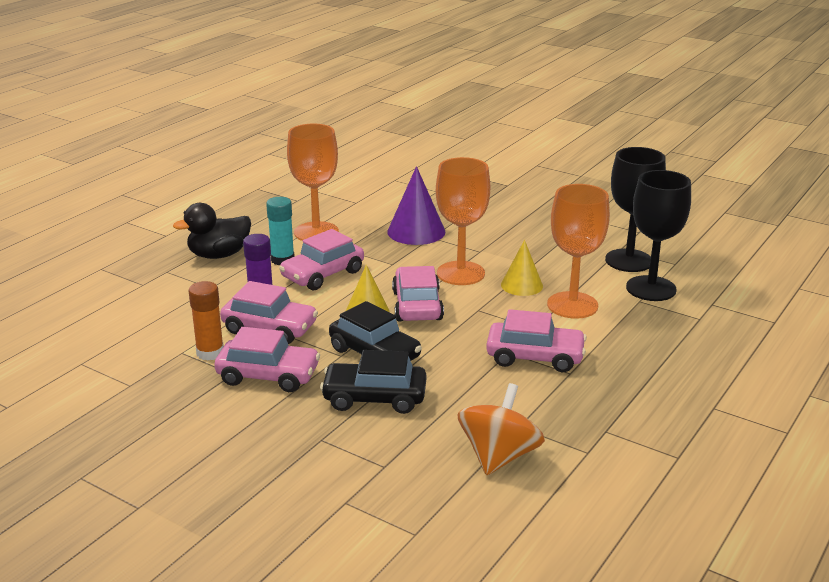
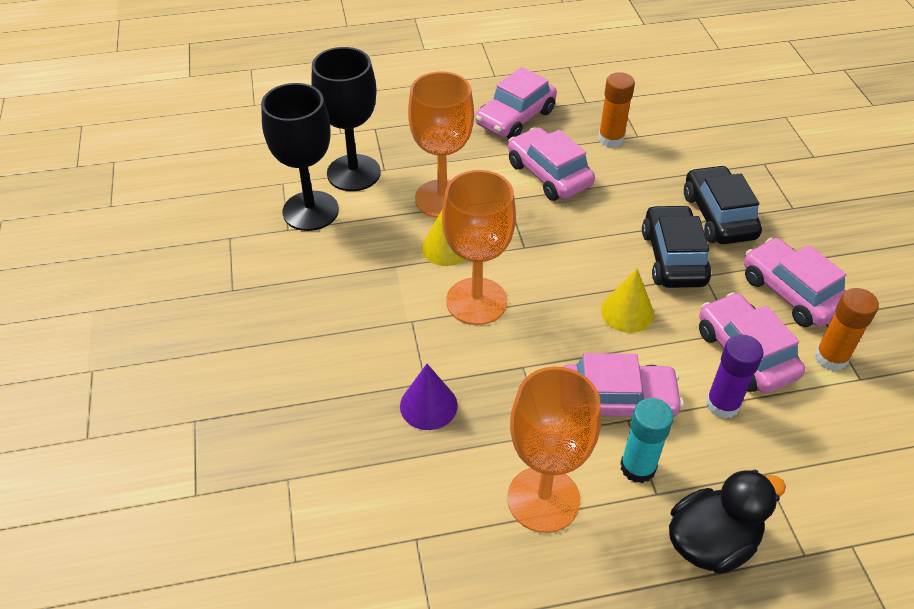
camera: 135 degrees left, 20 degrees up
black duck [173,203,251,259] -> black duck turned 45 degrees counterclockwise [669,470,786,574]
black car [320,350,426,414] -> black car turned 150 degrees counterclockwise [684,165,762,244]
purple cone [387,166,446,245] -> purple cone [400,364,458,430], size x0.66
pink car [392,266,444,321] -> pink car moved to [475,67,557,139]
orange spinning top [457,383,545,475] -> none
none -> orange glue stick [598,72,635,148]

